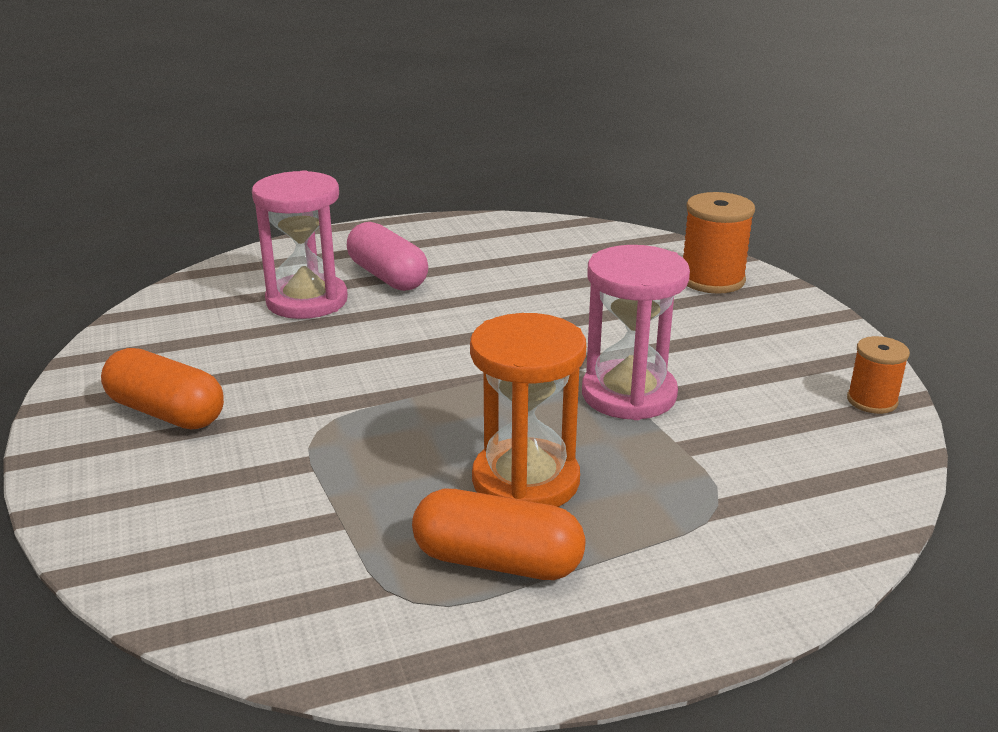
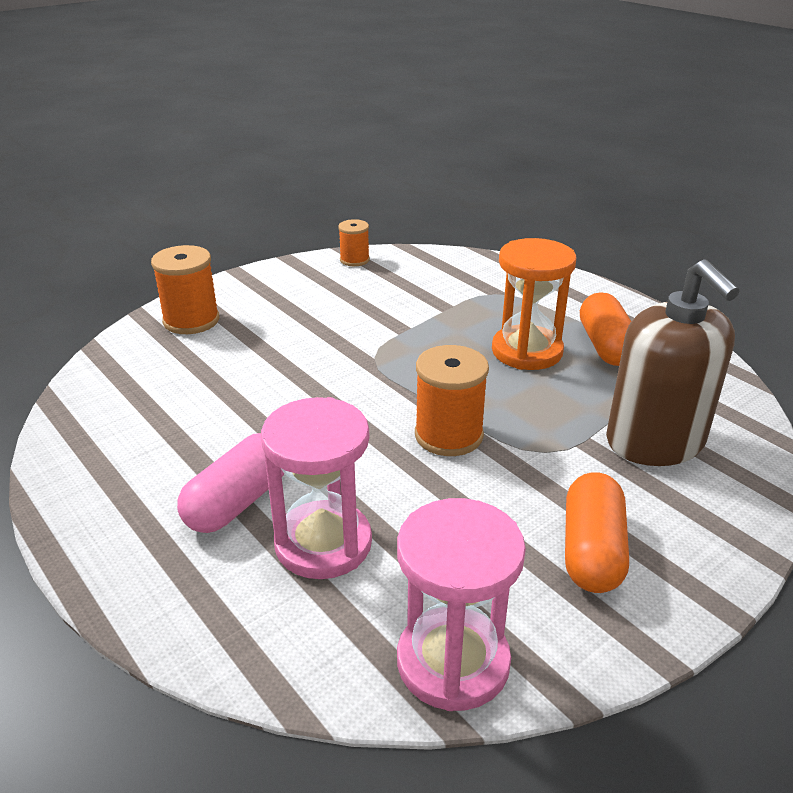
camera: 110 degrees left, 5 degrees up
pink hourglass [582,245,690,420] -> pink hourglass moved to [397,498,526,711]
none -> orange spool [415,345,489,456]
none -> brown soap dispenser [606,259,740,466]

